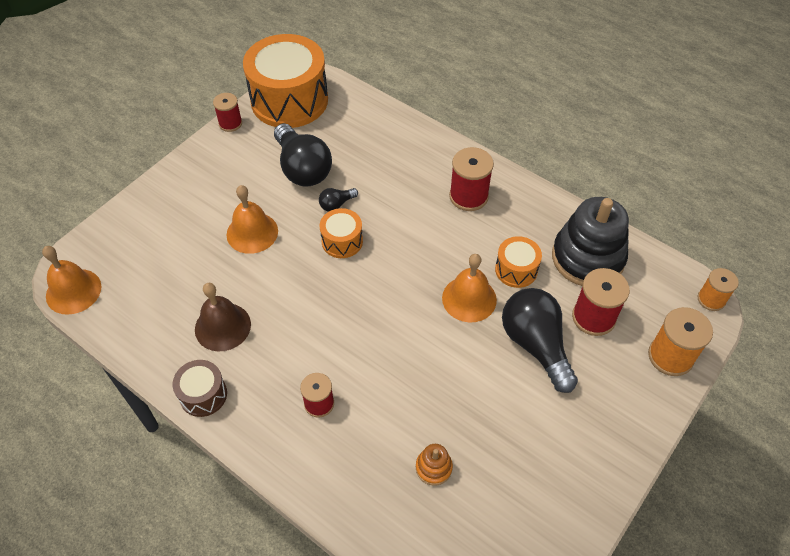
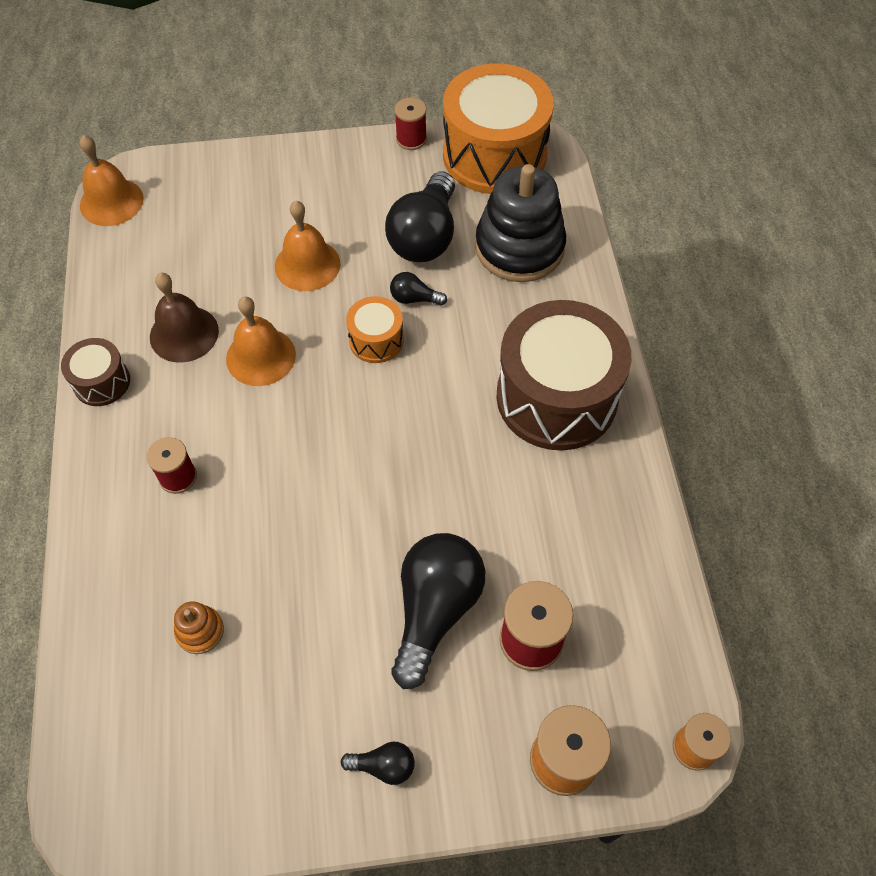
camera: 45 degrees right, 5 degrees up
orange bell [442,254,497,323] -> orange bell moved to [226,297,296,386]
red spool [449,147,494,211] -> brown drum [496,300,632,451]
orange drum [495,236,542,288] -> none
black stacking toy [552,197,629,286] -> black stacking toy moved to [475,164,566,282]
none -> black light bulb [341,742,415,785]

